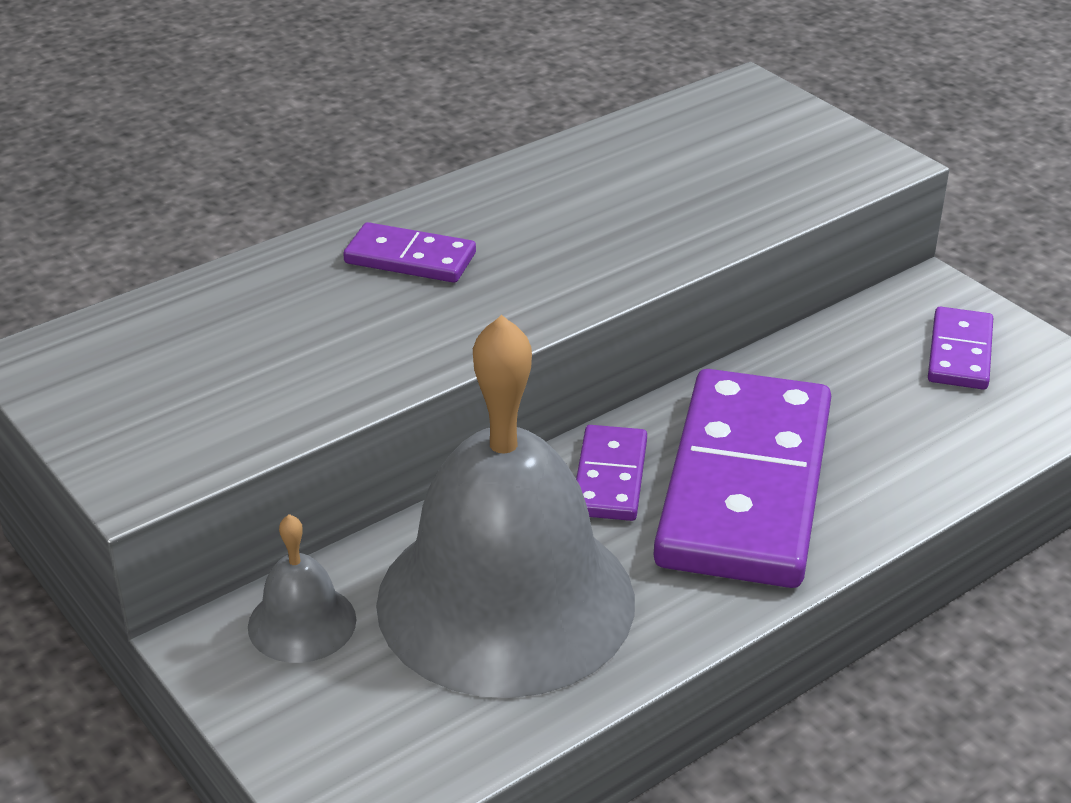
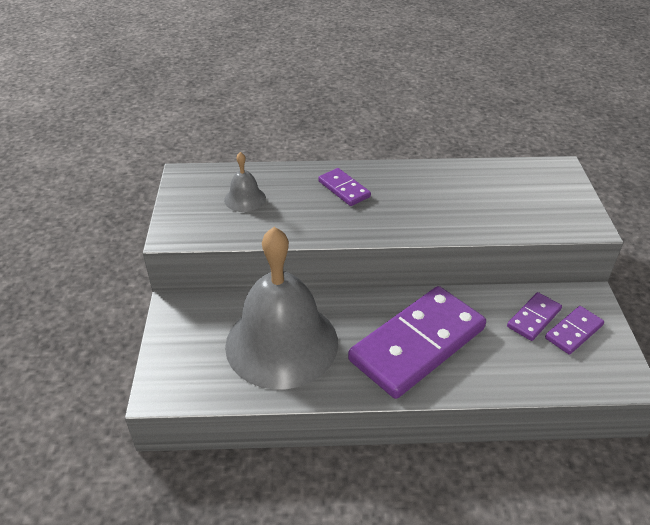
camera: 35 degrees right, 5 degrees up
grey bell [248,514,356,663] -> grey bell moved to [224,152,266,212]
purple domino [576,425,647,521] -> purple domino moved to [507,292,562,341]

